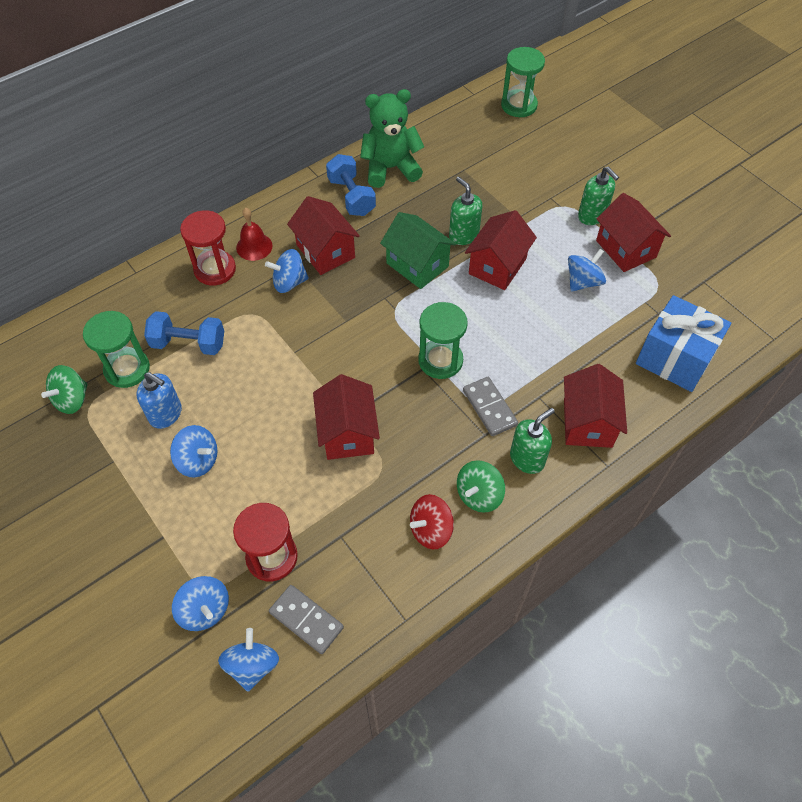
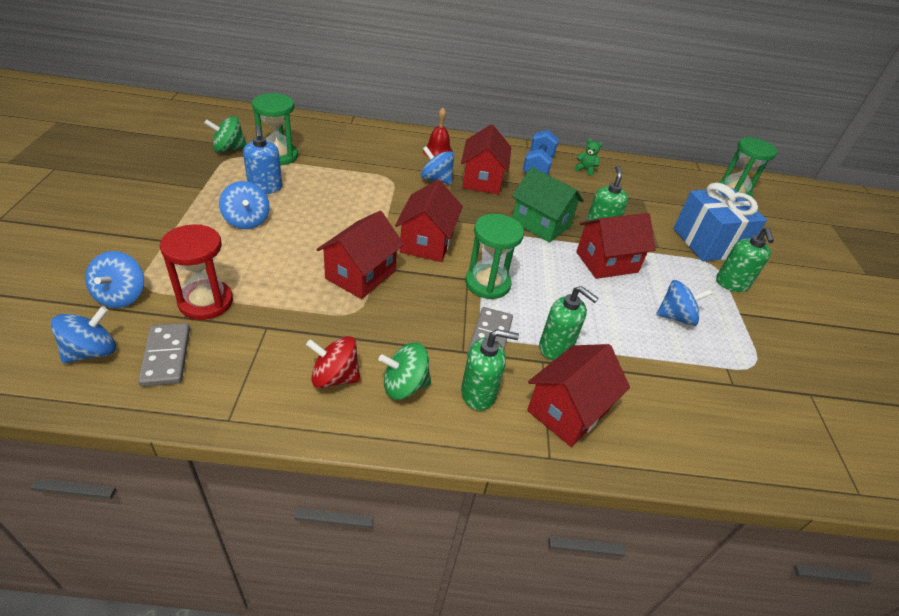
camera: 35 degrees right, 15 degrees down
blue dumbbell [144,311,224,355] -> none
red hourglass [180,211,236,285] -> none
green teddy bear [360,89,424,188] -> green teddy bear [575,138,603,176], size x0.41
green house [380,212,456,289] -> green house turned 45 degrees counterclockwise [512,167,584,243]
red house [596,193,671,272] -> red house moved to [395,179,463,262]
blue gift [636,295,731,392] -> blue gift moved to [673,183,767,261]
none -> green soap dispenser [539,286,599,360]

